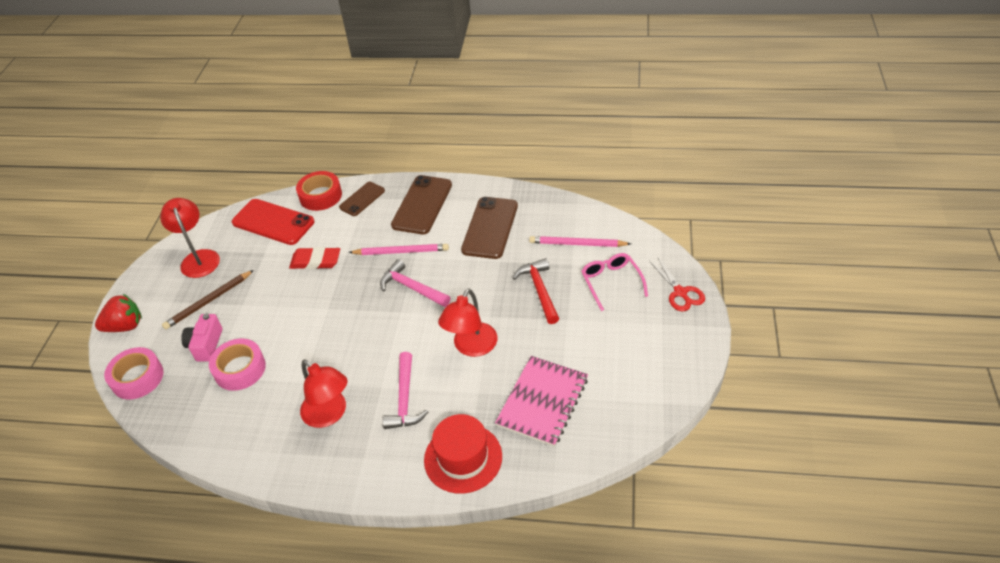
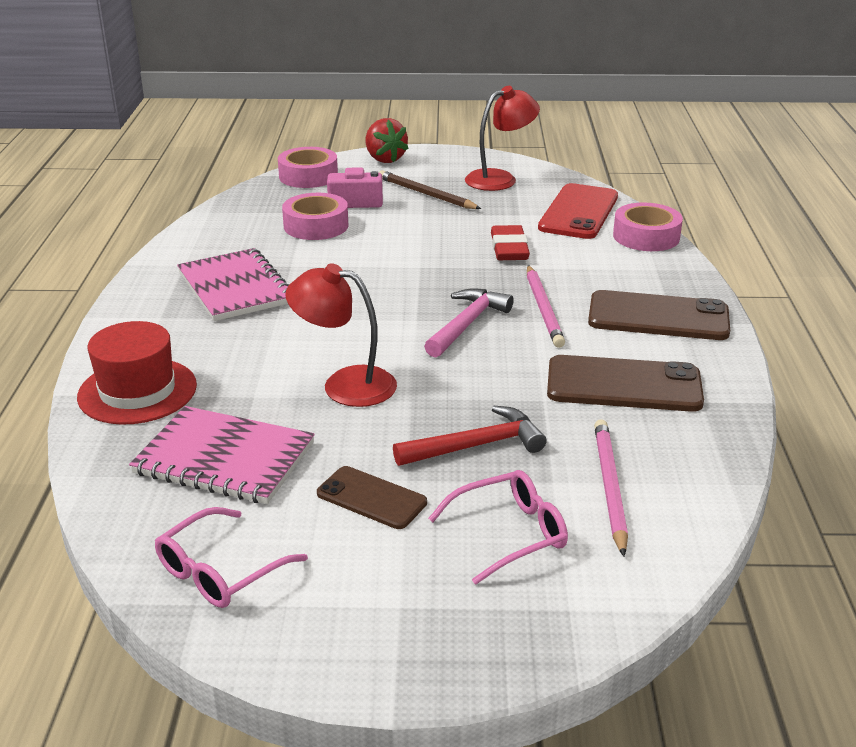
camera: 80 degrees right, 15 degrees down
red tape [296,171,342,211] -> pink tape [613,202,683,251]
red lamp [300,359,348,428] -> pink notebook [177,248,289,321]
brown phone [339,182,385,216] -> brown phone moved to [317,466,427,529]
pink hammer [383,352,428,429] -> none
red scissors [649,258,705,311] -> none
none -> pink glasses [155,507,308,608]

